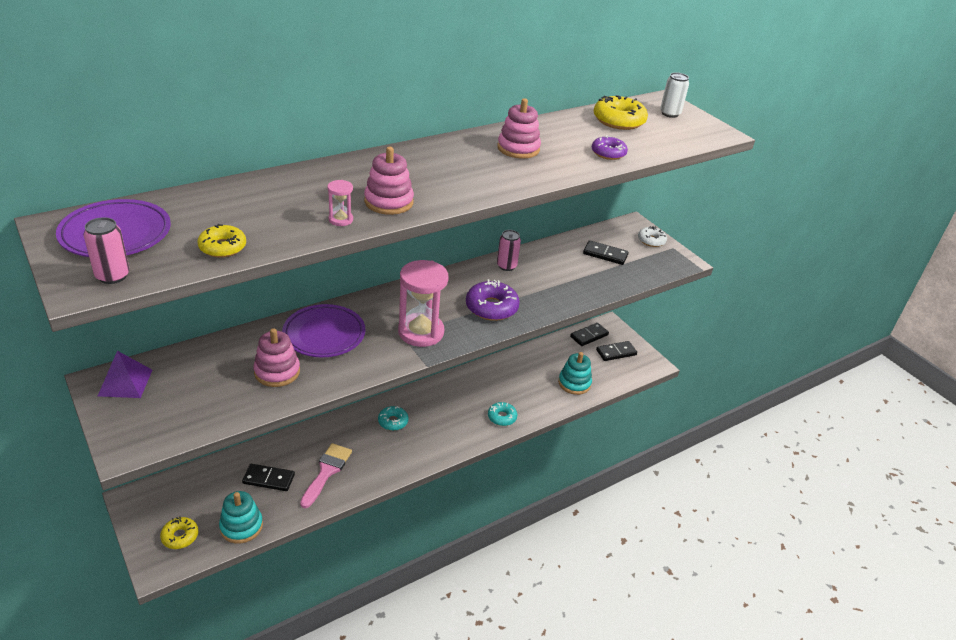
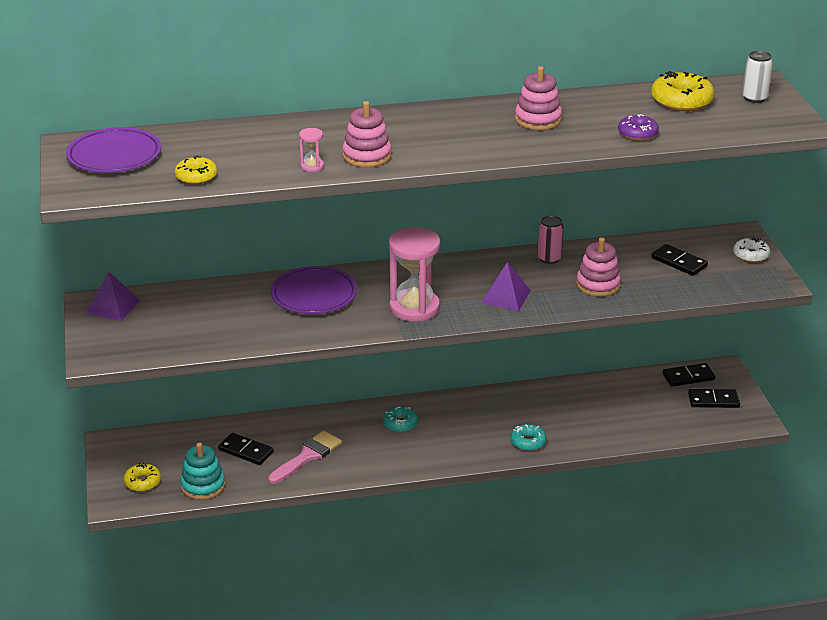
camera: 25 degrees right, 5 degrees down
pink can [84,217,130,284] -> none
pink stacking toy [253,328,300,387] -> pink stacking toy moved to [576,237,621,297]
purple donut [466,279,520,321] -> purple pyramid [481,262,531,311]
turquoise stacking toy [558,352,592,395] -> none

